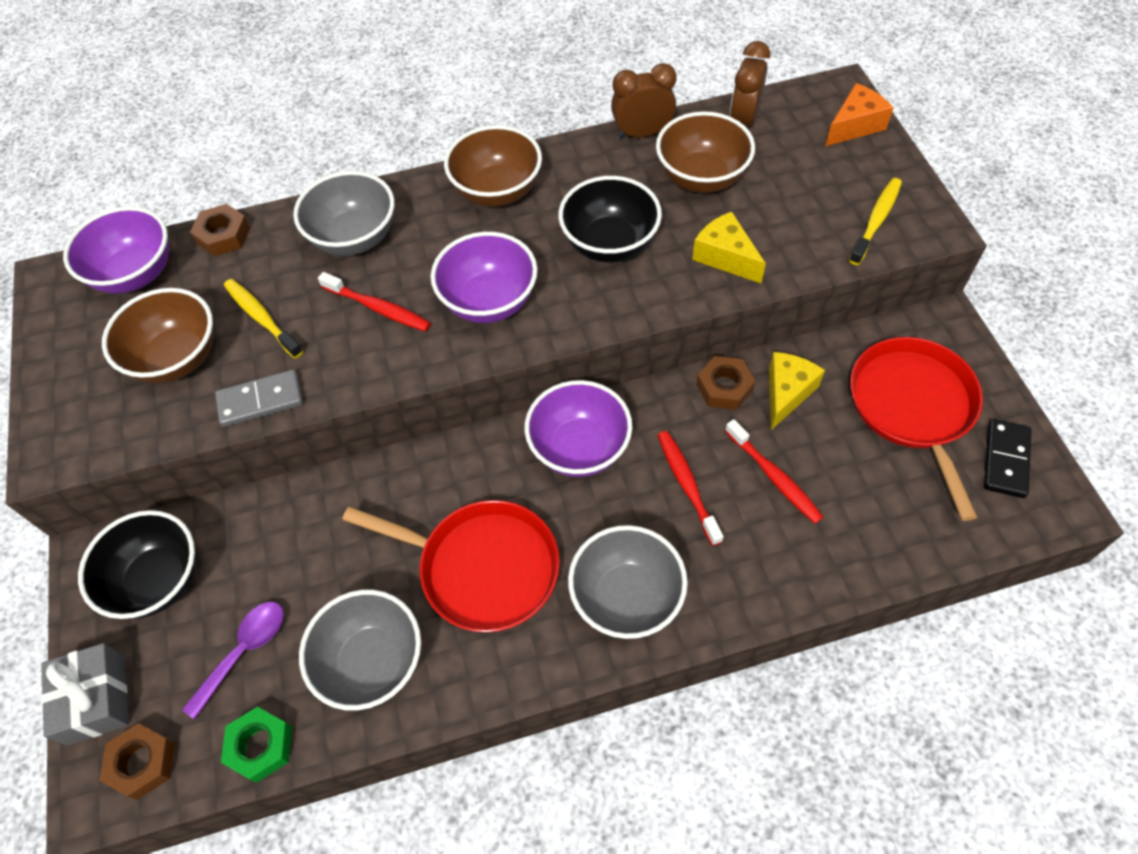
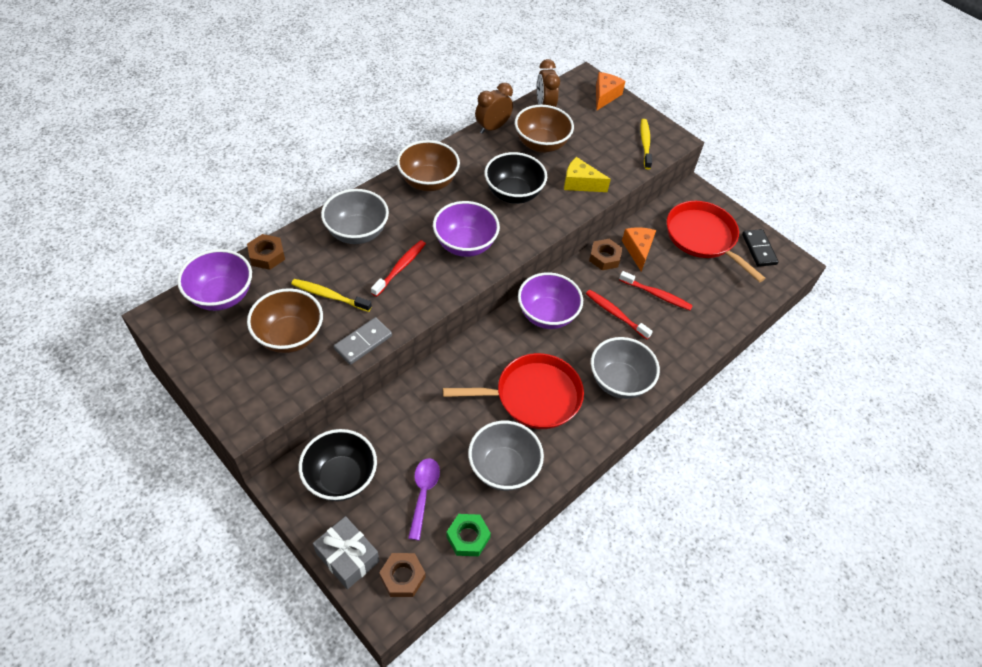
camera: 35 degrees left, 5 degrees down
red toothbrush [318,272,431,332] -> red toothbrush turned 60 degrees counterclockwise [371,240,426,297]
yellow cheese [769,352,825,430] -> orange cheese [622,227,656,272]

